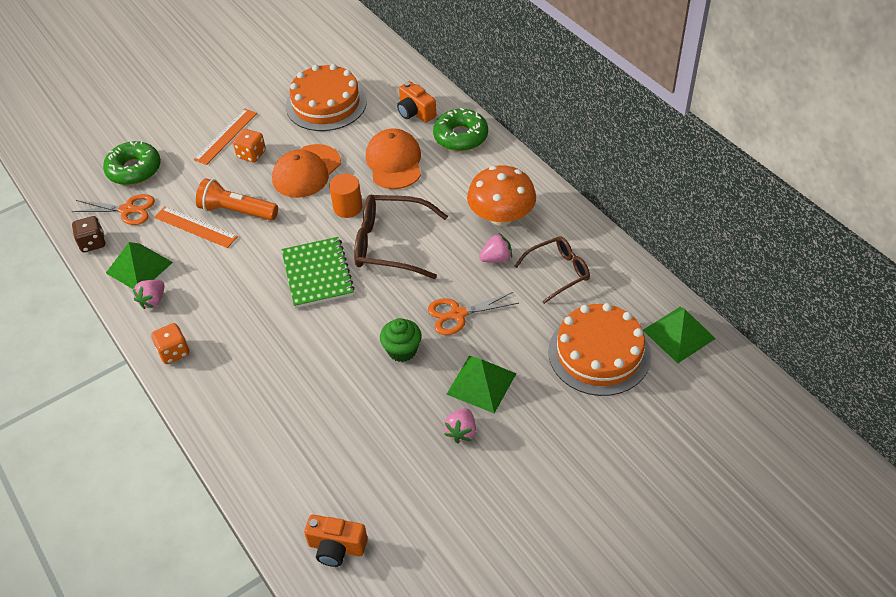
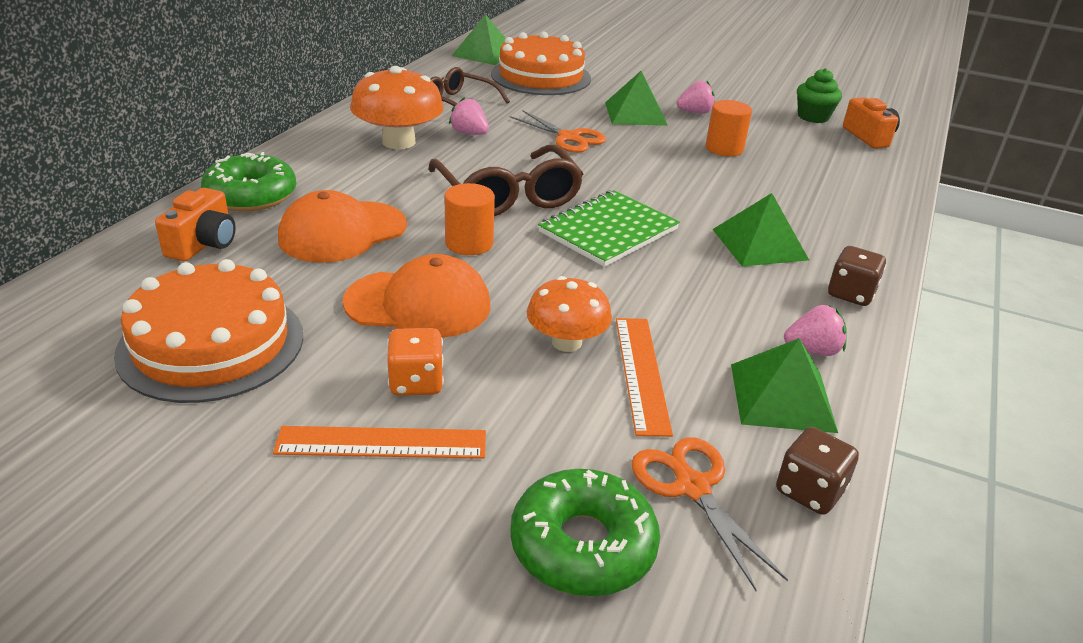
camera: 125 degrees left, 15 degrees down
orange dice [151,323,189,364] -> brown dice [828,246,886,306]
orange flashlight [196,178,278,221] -> orange mushroom [527,276,612,352]
green cupcake [380,318,422,362] -> green cupcake moved to [797,68,842,123]
none -> orange cylinder [706,100,752,156]
none -> green pyramid [712,193,809,266]

